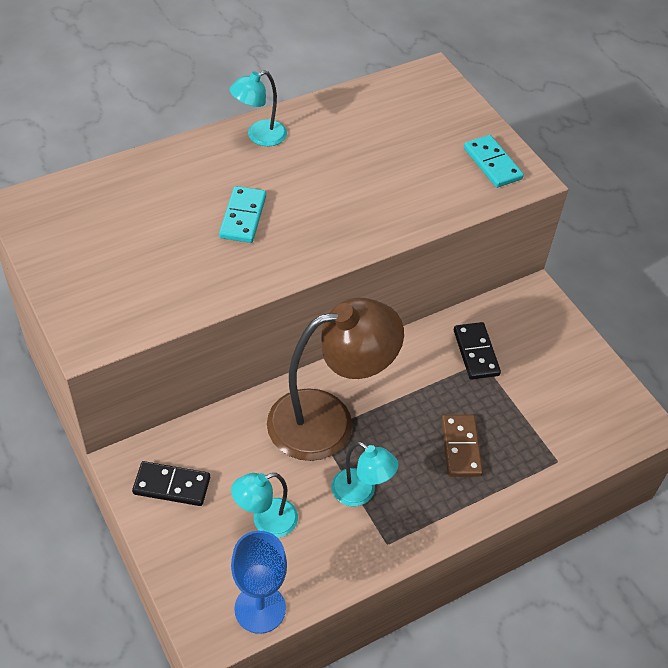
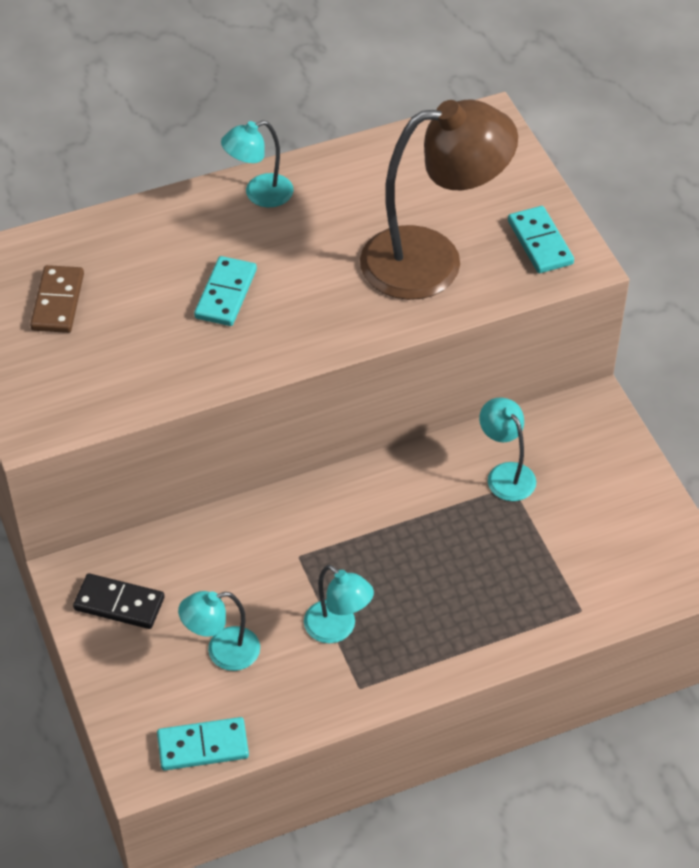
camera: 10 degrees right, 0 degrees up
blue goblet [231,531,287,634] -> turquoise domino [157,717,249,771]
brown lamp [267,298,404,461] -> brown lamp moved to [360,100,518,300]
brown domino [441,415,483,477] -> brown domino moved to [30,265,84,333]
black domino [454,322,501,380] -> turquoise lamp [479,397,536,501]

